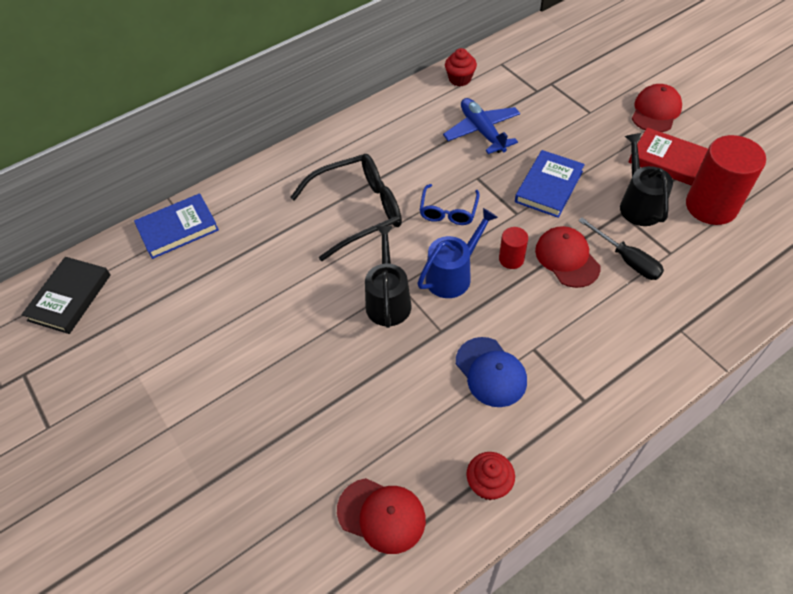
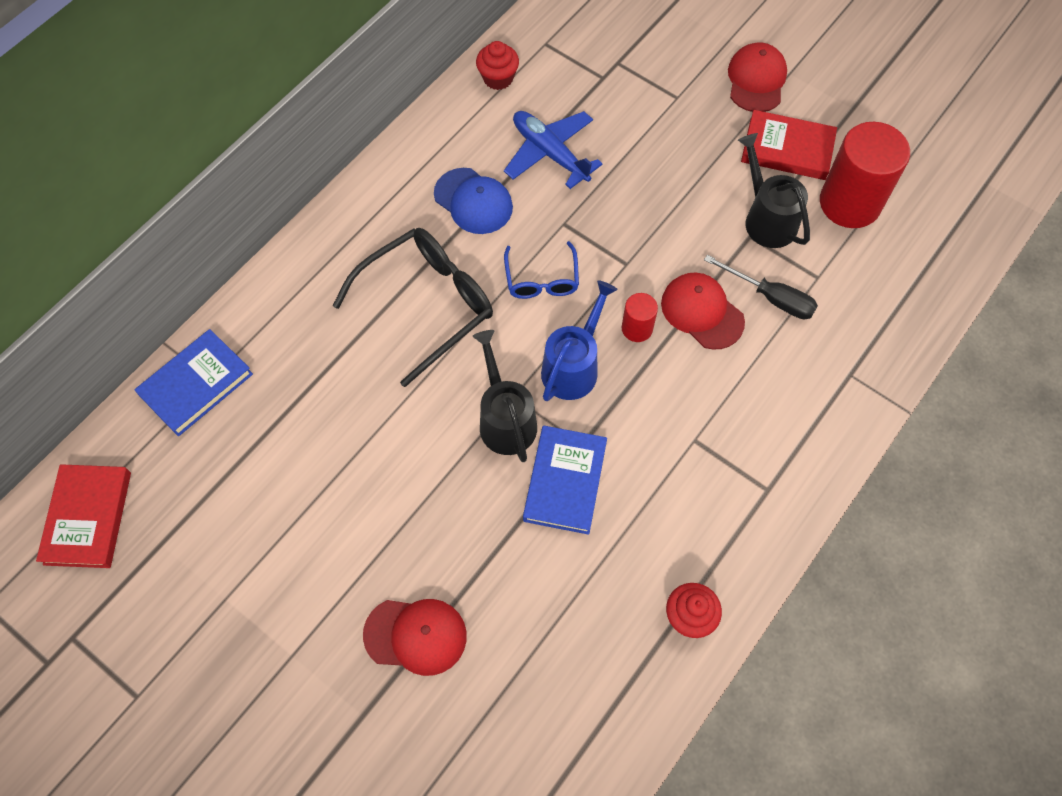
camera: 20 degrees left, 10 degrees up
black book [21,257,111,334] -> red book [36,464,131,568]
red cap [337,478,426,554] -> red cap moved to [363,599,467,676]
blue cap [456,337,527,407] -> blue cap moved to [434,168,513,234]
blue book [515,150,585,218] -> blue book moved to [523,426,607,535]

